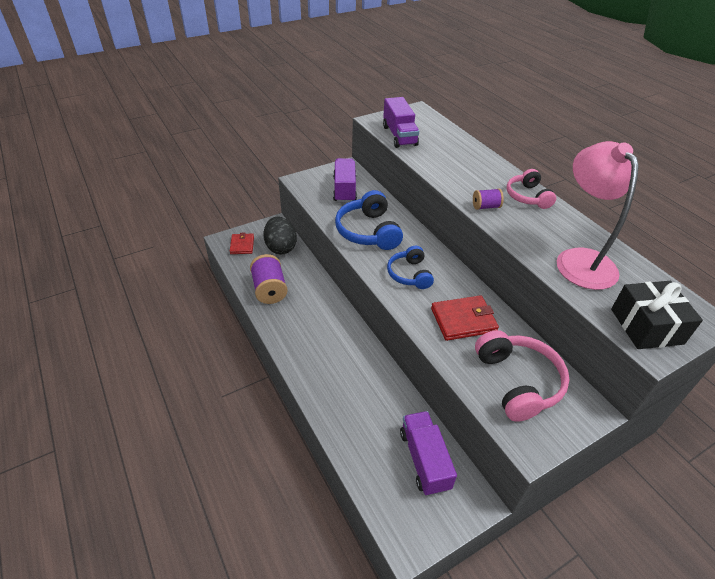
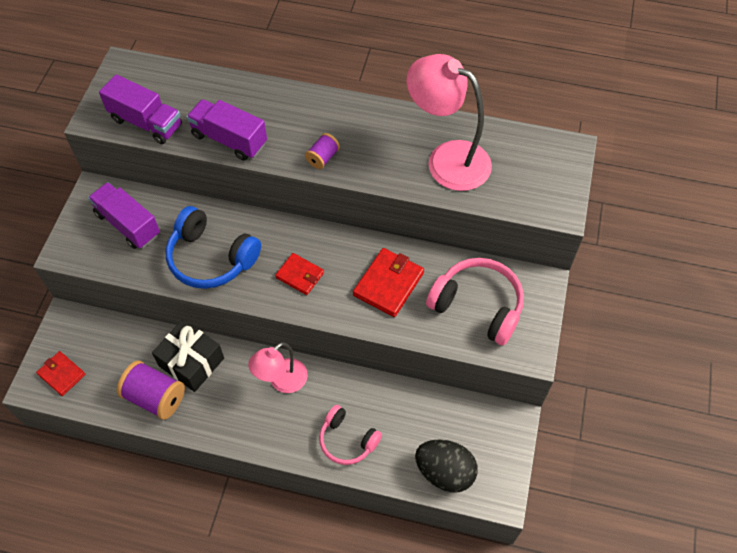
camera: 45 degrees left, 15 degrees up
black egg [264,217,297,254] -> black egg moved to [415,439,478,493]
blue headphones [387,246,434,289] -> red wallet [275,253,324,295]
purple truck [400,411,457,496] -> purple truck moved to [187,99,267,161]
pink headphones [507,169,556,209] -> pink headphones moved to [319,405,382,465]
black gift [611,281,703,349] -> black gift moved to [152,319,224,392]
none -> pink lamp [248,342,308,393]

